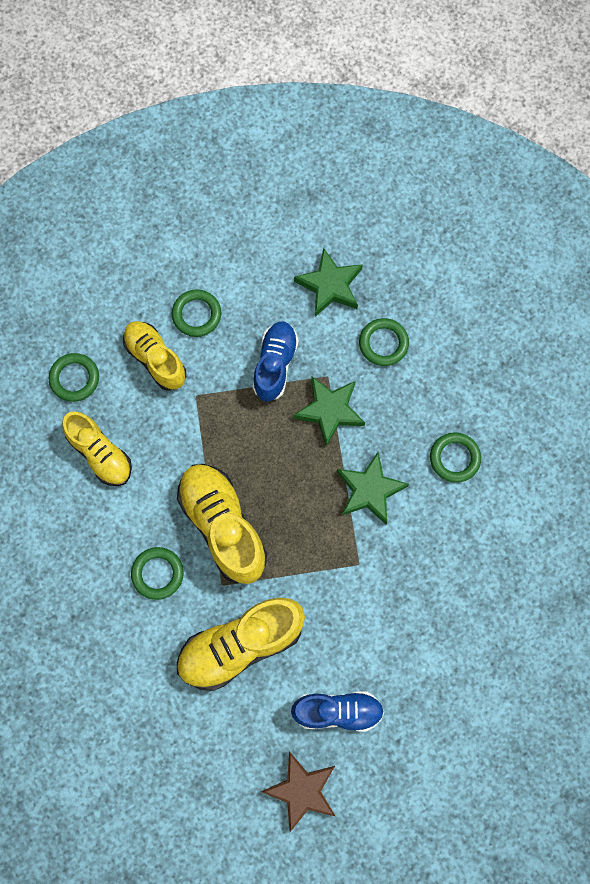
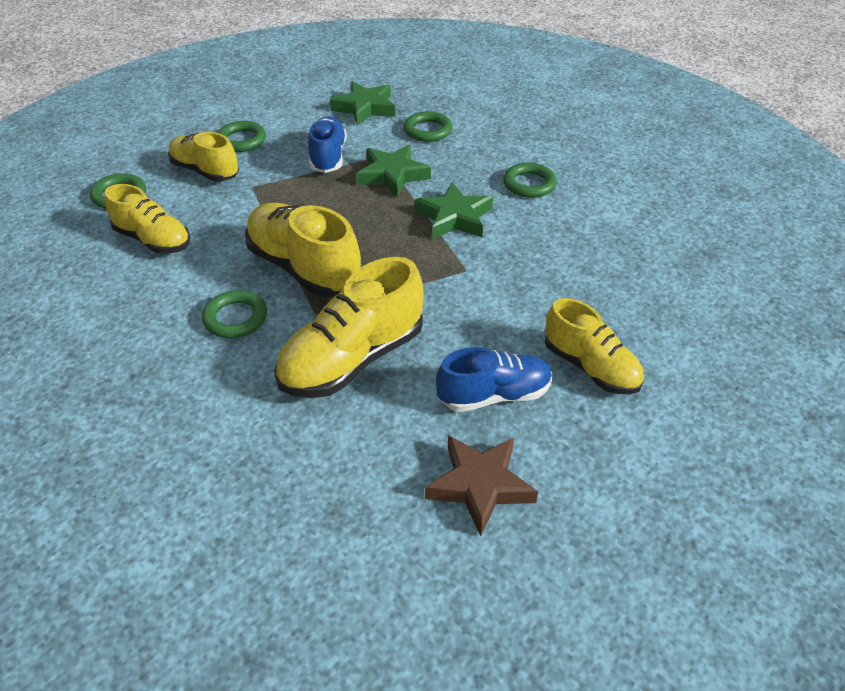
camera: 15 degrees left, 30 degrees down
none -> yellow shoe [545,298,644,394]

